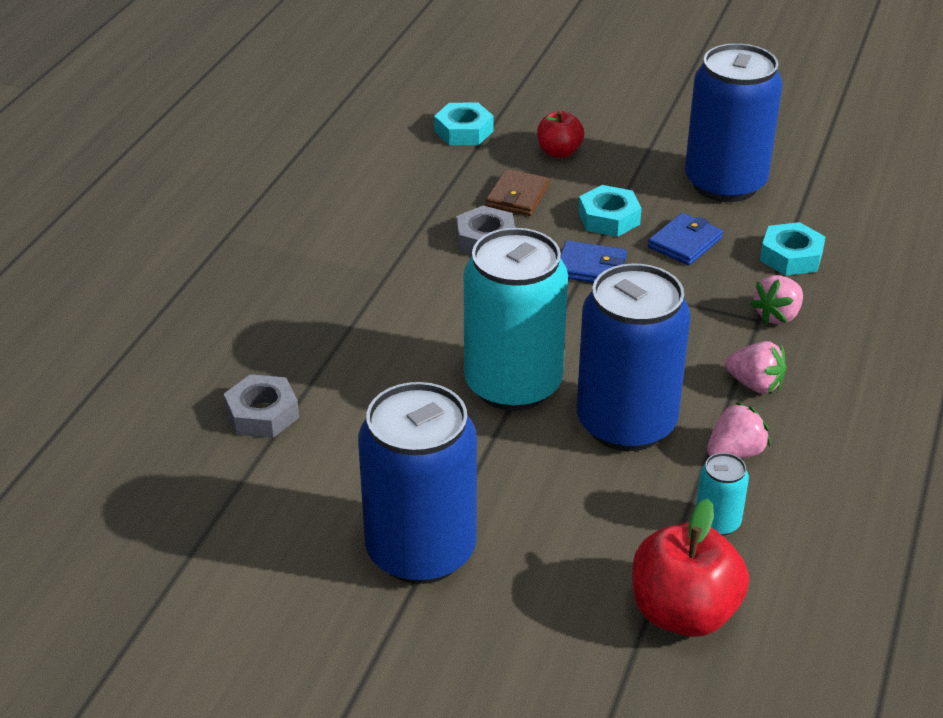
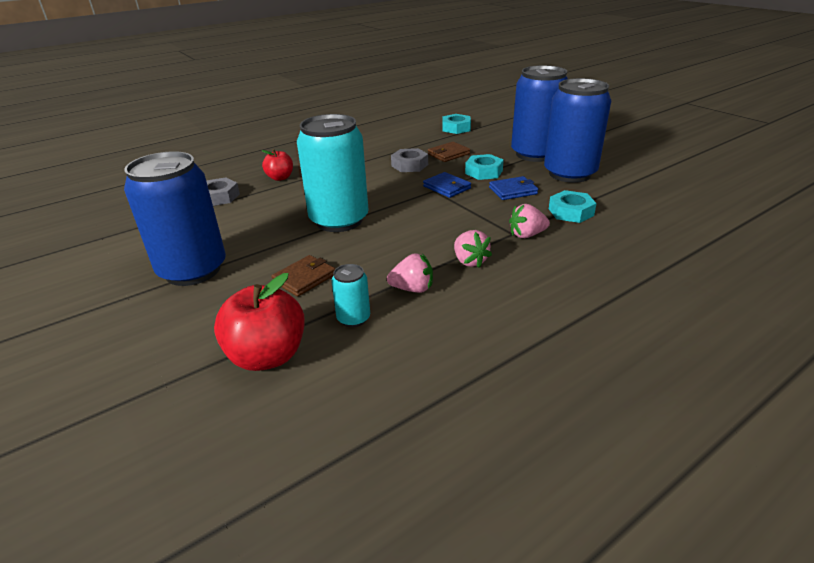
camera: 35 degrees right, 5 degrees down
red apple [537,111,584,158] -> red apple moved to [262,149,293,181]
blue can [577,264,691,451] -> blue can moved to [511,65,568,162]
none -> brown wallet [271,255,335,297]

